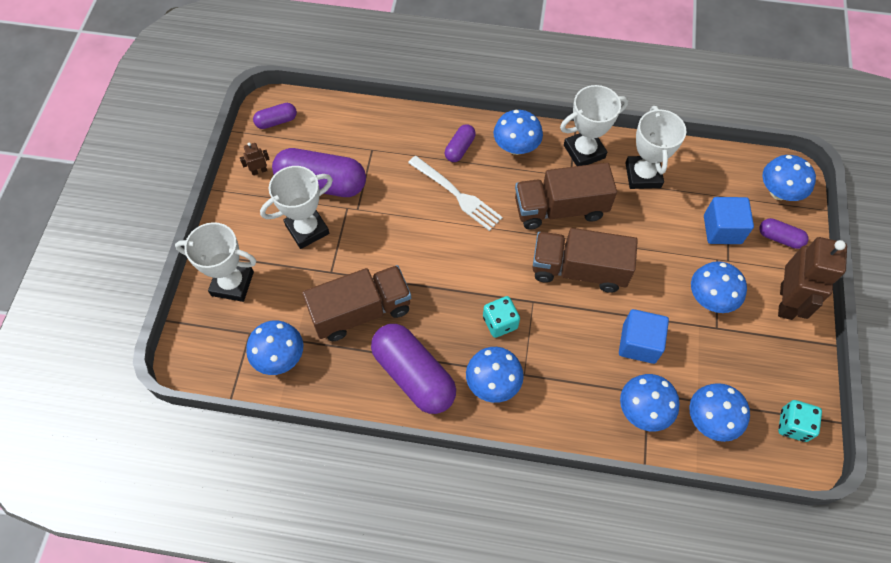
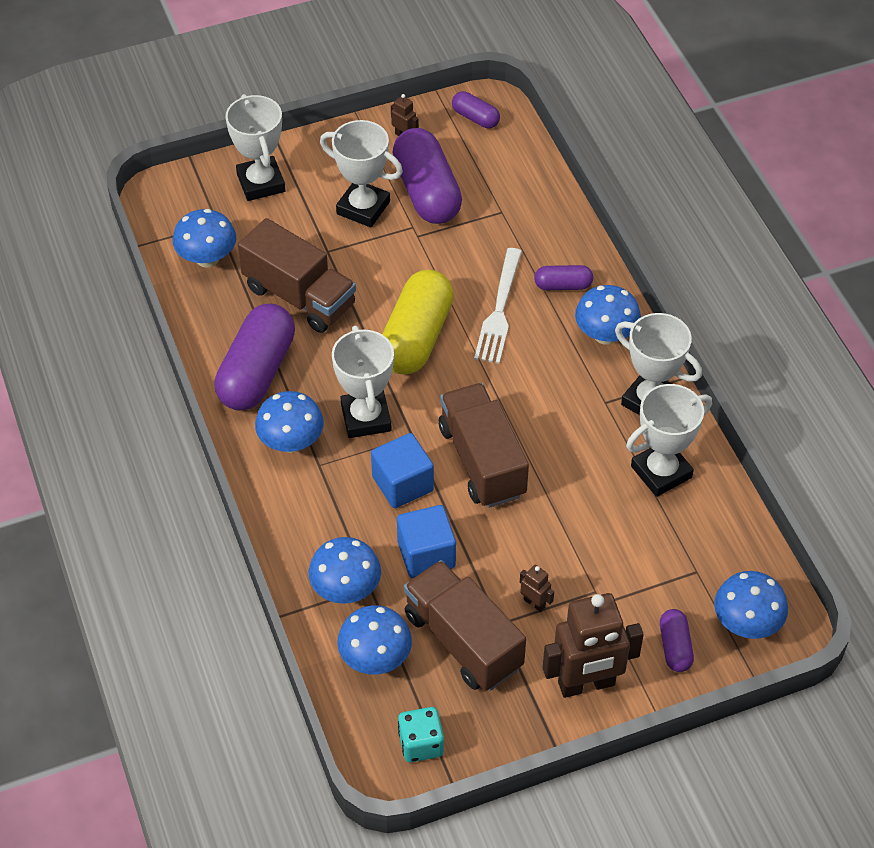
camera: 60 degrees right, 10 degrees down
turquoise dice [483,296,520,338] -> white trophy [332,326,394,438]
brown truck [515,162,617,230] -> brown truck moved to [404,560,526,691]
blue mushroom [691,261,747,313] -> brown robot [520,565,554,612]
blue cube [704,197,754,244] -> blue cube moved to [371,433,434,508]
none -> yellow capsule [382,270,454,374]

